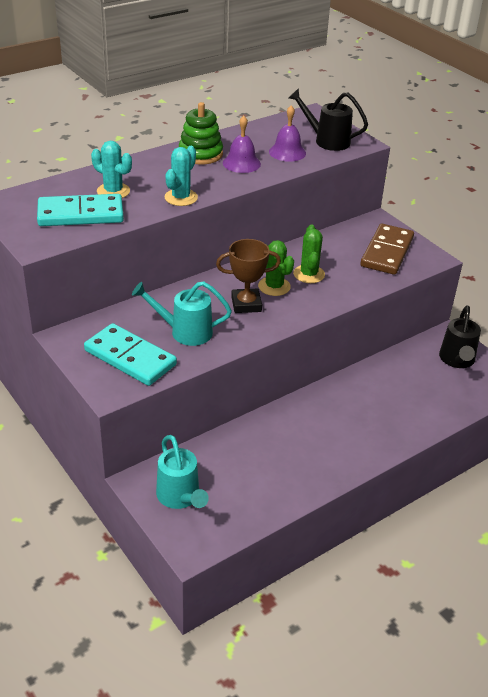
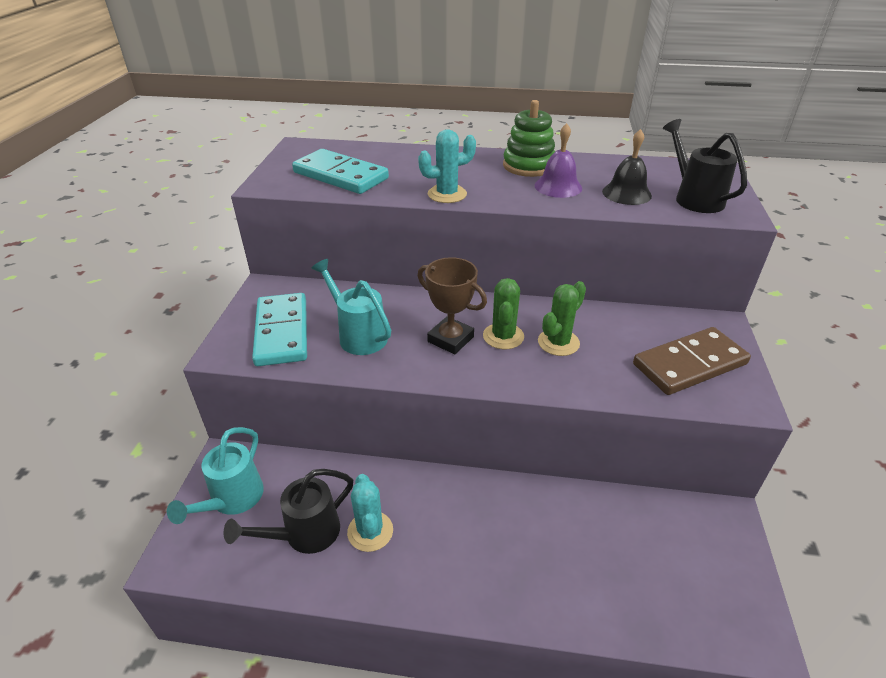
camera: 45 degrees right, 0 degrees up
turquoise cactus [91,141,132,198] -> turquoise cactus moved to [347,474,393,552]
purple bell [269,105,306,162] -> black bell [602,129,652,205]
black watering can [439,305,481,368] -> black watering can moved to [224,469,353,554]

